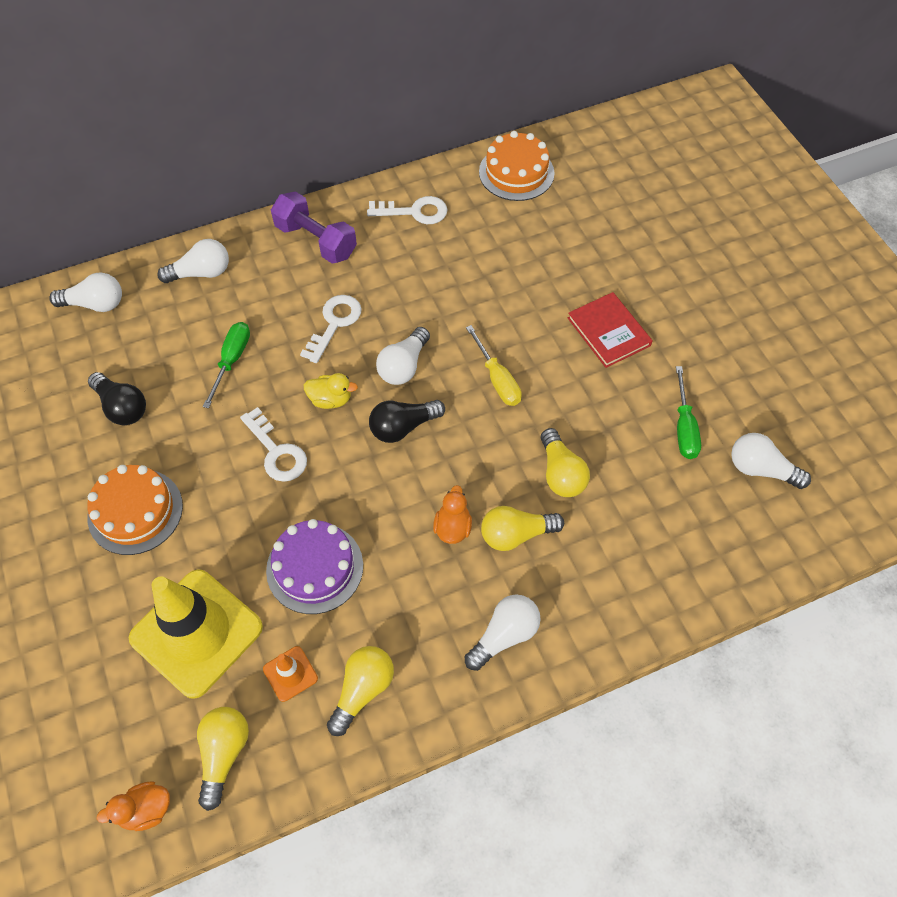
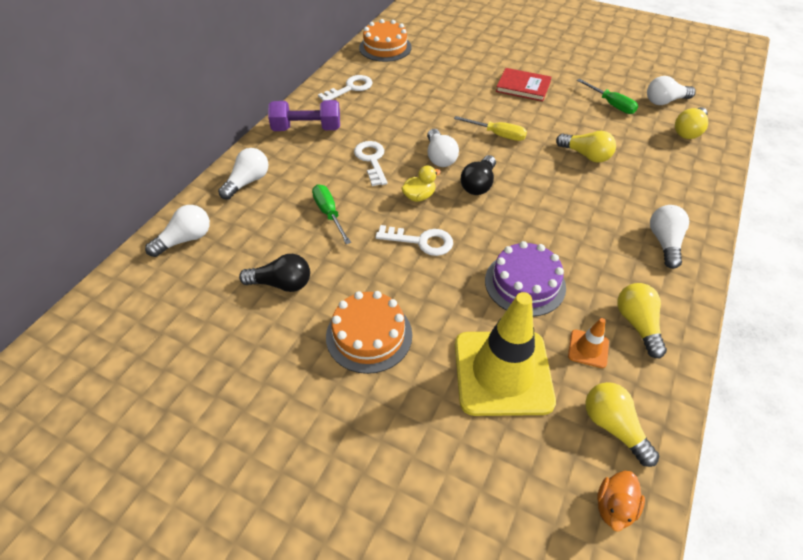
camera: 40 degrees left, 10 degrees down
orange duck [433,485,472,544] -> none
yellow light bulb [481,506,564,551] -> yellow light bulb moved to [675,107,708,139]

